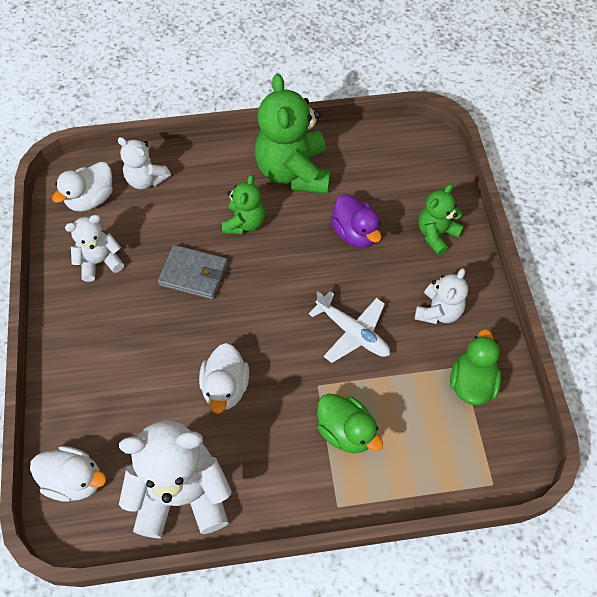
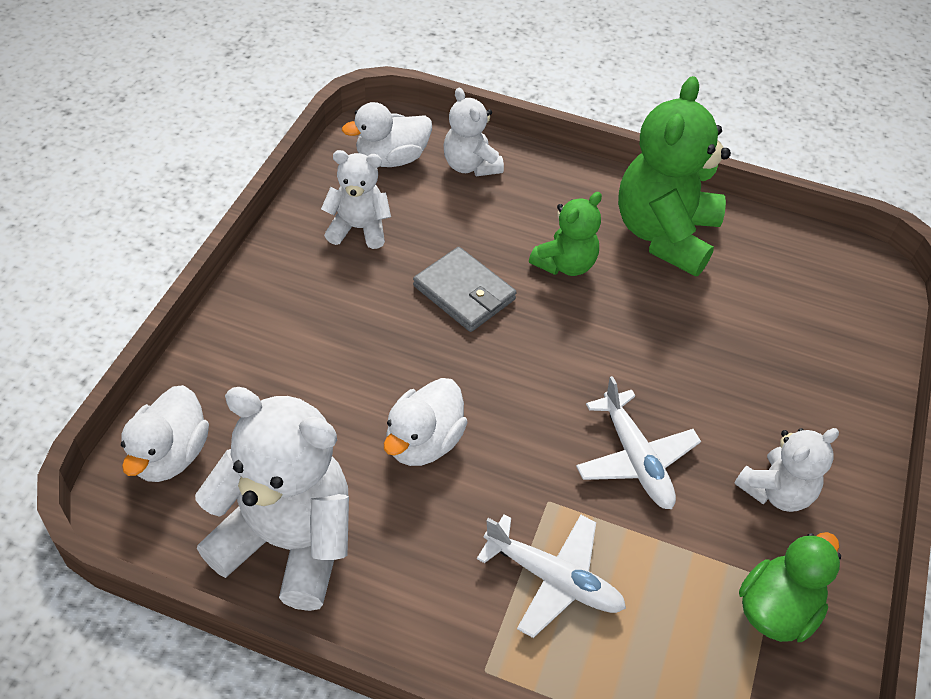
camera: 25 degrees right, 10 degrees down
white duck [30,446,106,502] -> white duck turned 60 degrees clockwise [121,385,209,482]
green duck [317,393,383,453] -> white plane [477,515,626,638]
purple duck [331,194,381,248] -> none
green teddy bear [418,184,464,255] -> none

